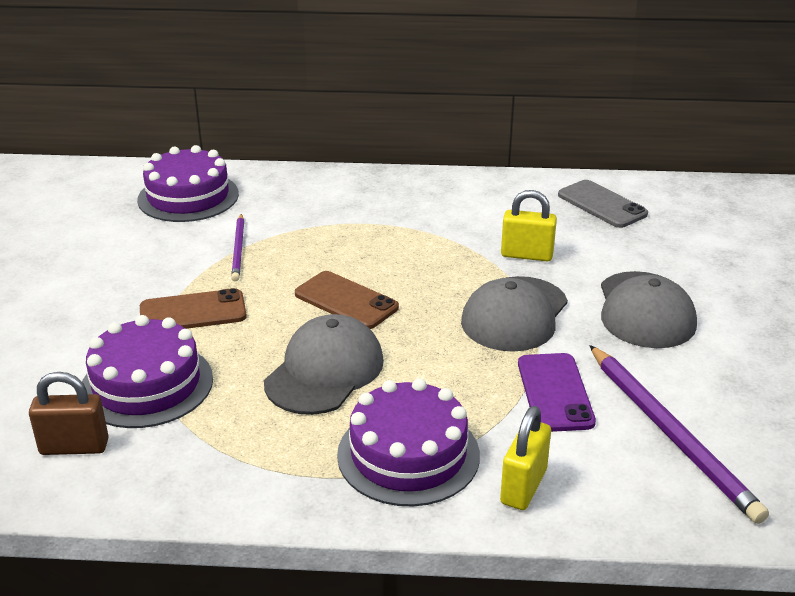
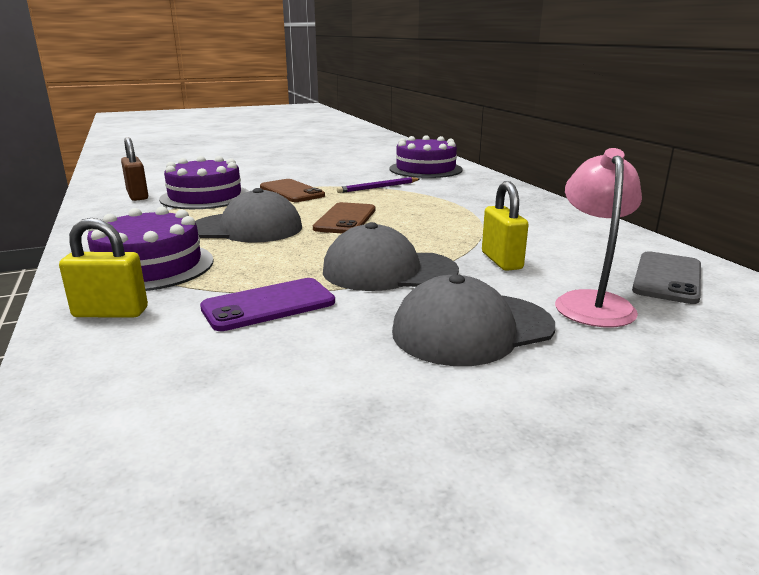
camera: 65 degrees right, 10 degrees down
purple pencil [589,345,769,524] -> none
none -> pink lamp [555,148,642,327]

